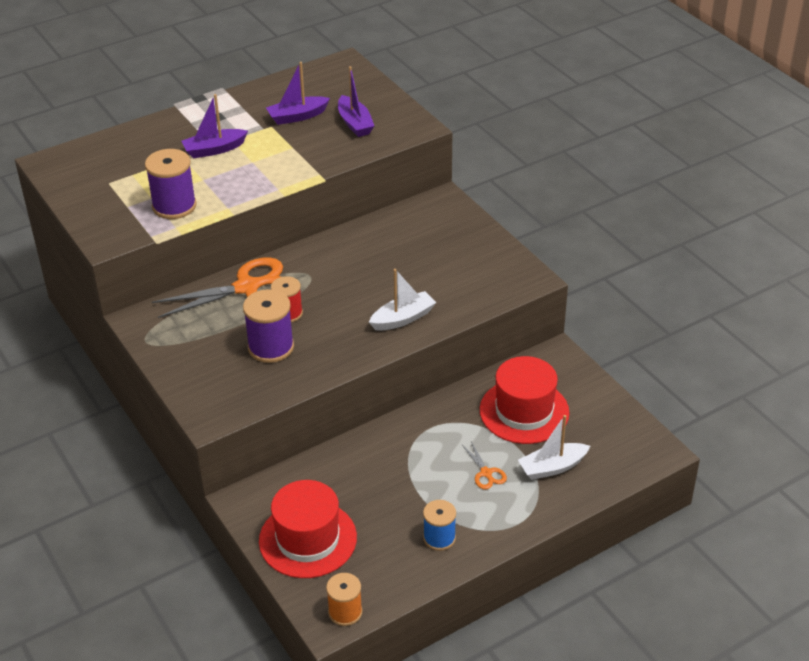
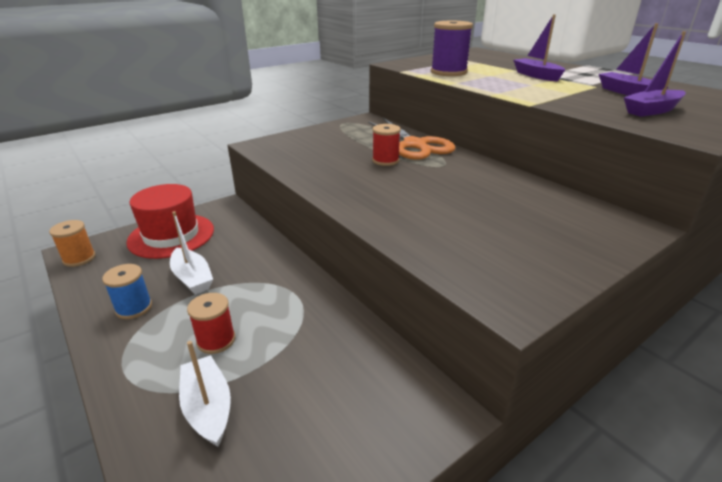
camera: 85 degrees right, 10 degrees down
purple spool [243,289,294,363] -> none
white boat [369,269,436,331] -> white boat moved to [170,211,213,295]
orange scissors [462,442,507,489] -> red spool [187,293,235,354]
red hat [480,356,570,444] -> none

